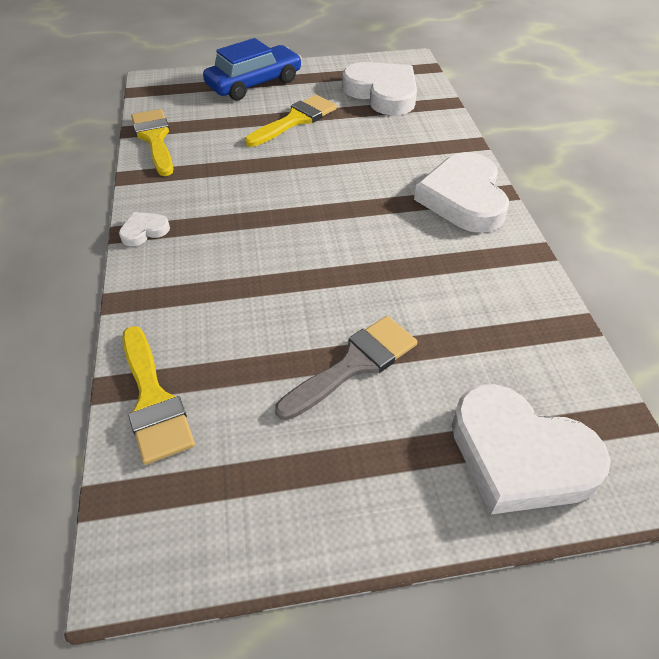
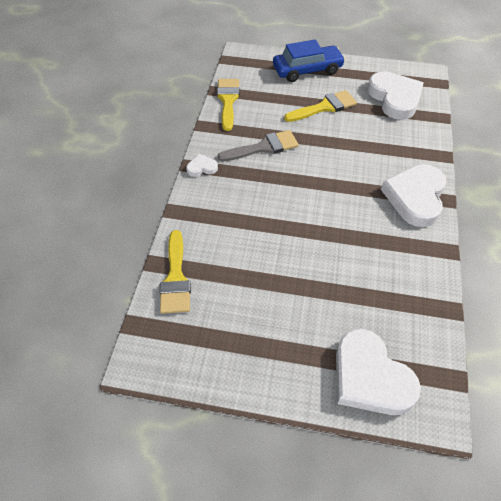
camera: 20 degrees right, 5 degrees up
grey brush [275,316,417,420] -> grey brush moved to [218,130,299,162]

